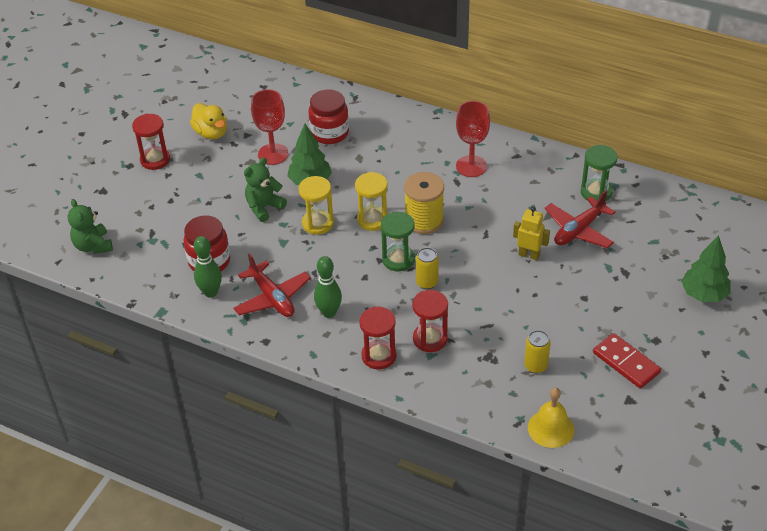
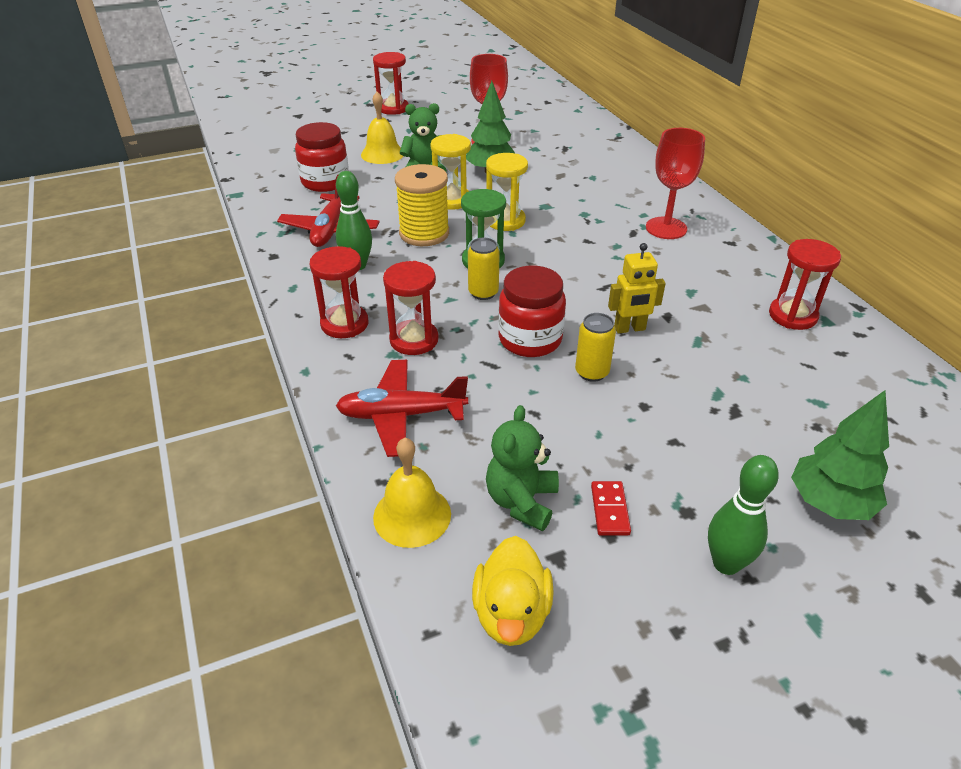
camera: 40 degrees right, 5 degrees down
green teddy bear [68,199,113,254] -> green teddy bear moved to [486,405,559,531]
yellow duck [190,103,227,139] -> yellow duck moved to [472,536,554,646]
green bowling pin [194,236,222,298] -> green bowling pin moved to [708,455,779,575]
red jar [308,89,349,144] -> red jar moved to [498,266,566,357]
yellow spool [404,172,444,234] -> yellow spool moved to [395,164,449,246]
yellow robot [513,207,550,260] -> yellow robot turned 105 degrees clockwise [608,243,666,334]
yellow can [524,330,551,374] -> yellow can moved to [575,313,616,382]
red plane [545,190,615,248] -> red plane moved to [336,360,468,457]
green hourglass [581,145,617,201] -> red hourglass [769,239,841,330]
red domino [593,333,661,389] -> red domino [591,481,631,536], size x0.58
none -> yellow bell [361,92,403,164]

